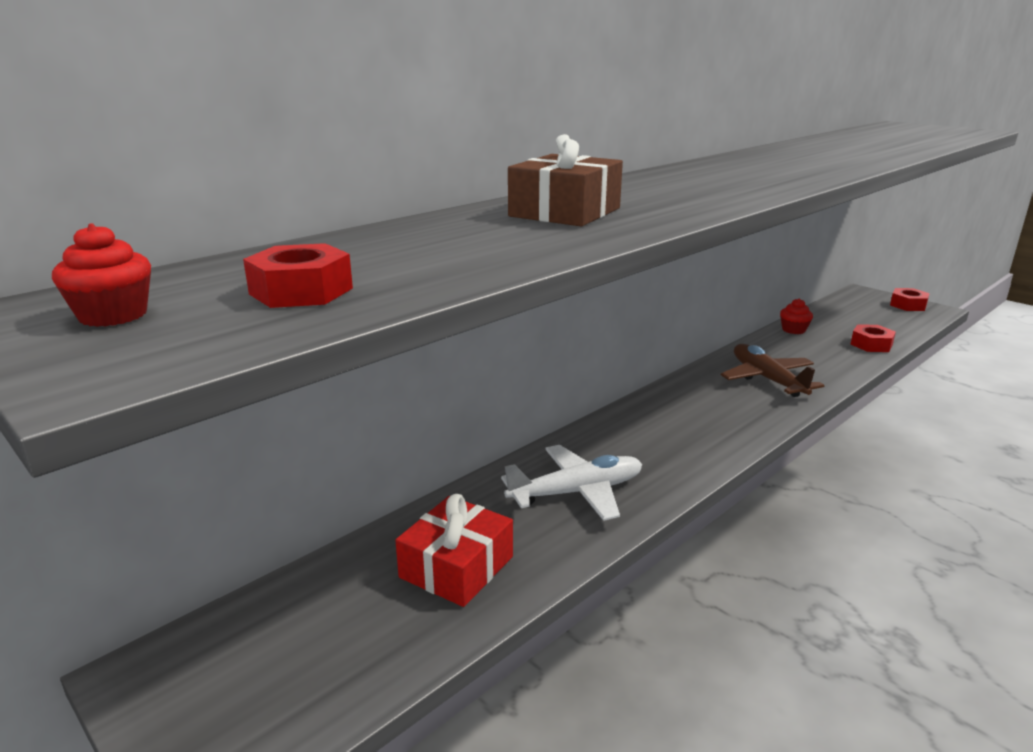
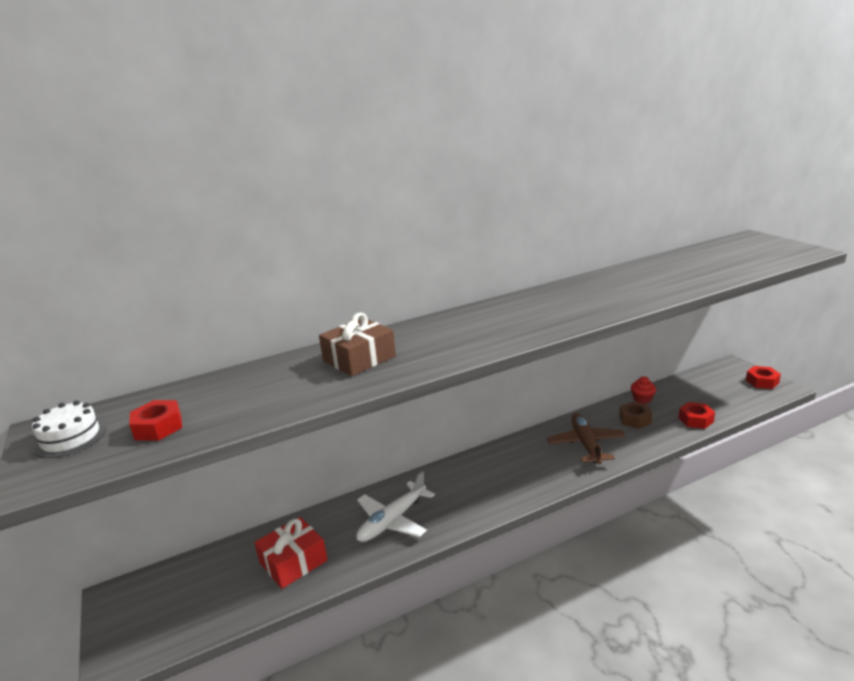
camera: 20 degrees right, 0 degrees up
red cupcake [52,223,151,327] -> white cake [32,400,106,458]
white plane [501,445,642,521] -> white plane turned 135 degrees clockwise [356,471,435,542]
none -> brown nut [619,402,652,429]

